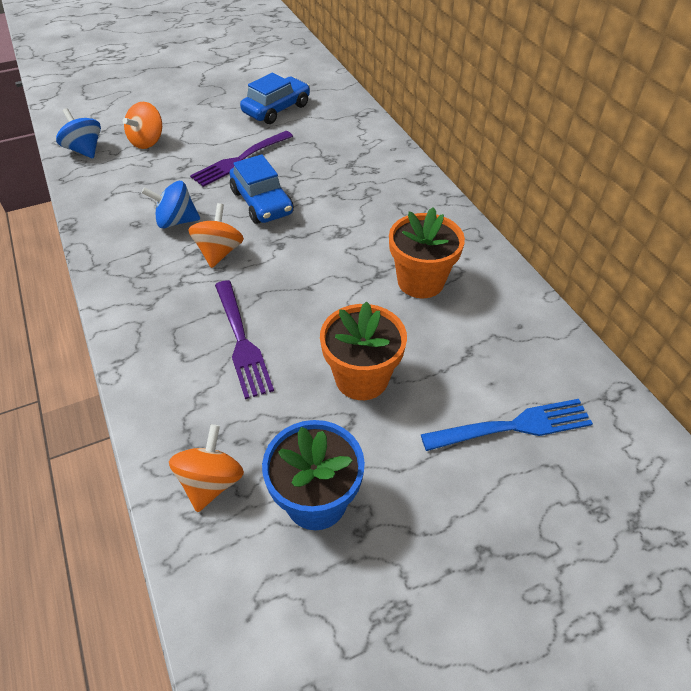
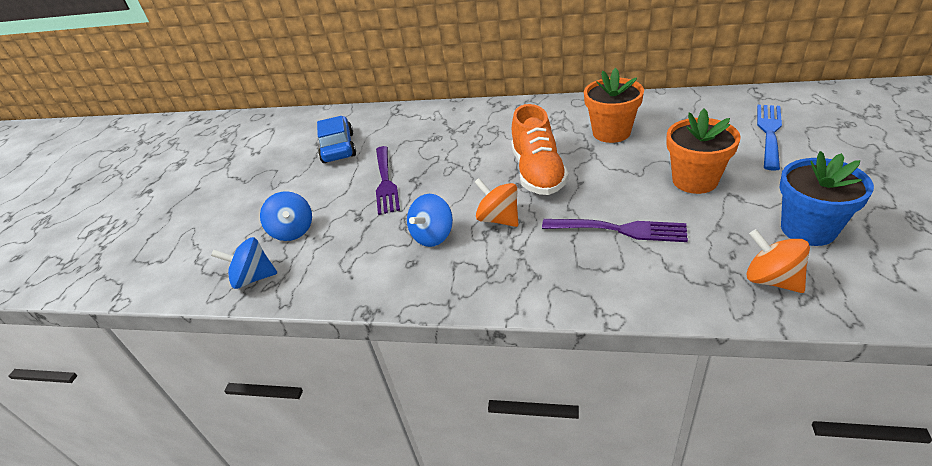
camera: 50 degrees left, 10 degrees down
orange spinning top [123,102,162,149] -> blue spinning top [260,191,312,241]
blue car [230,154,294,224] -> none
none -> orange shoe [511,104,569,195]

